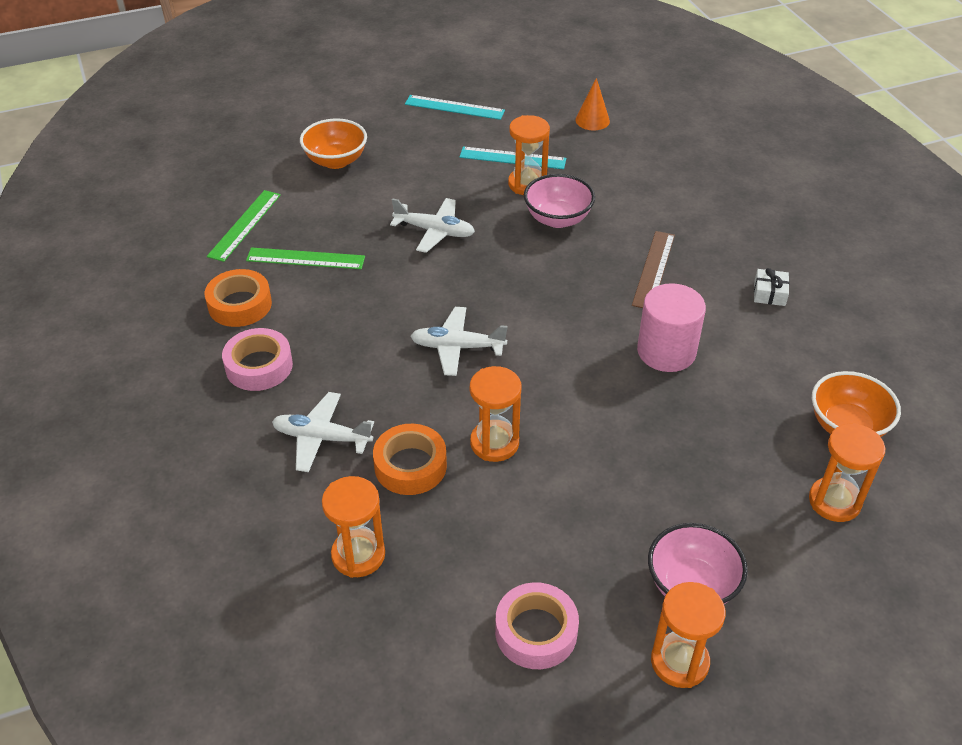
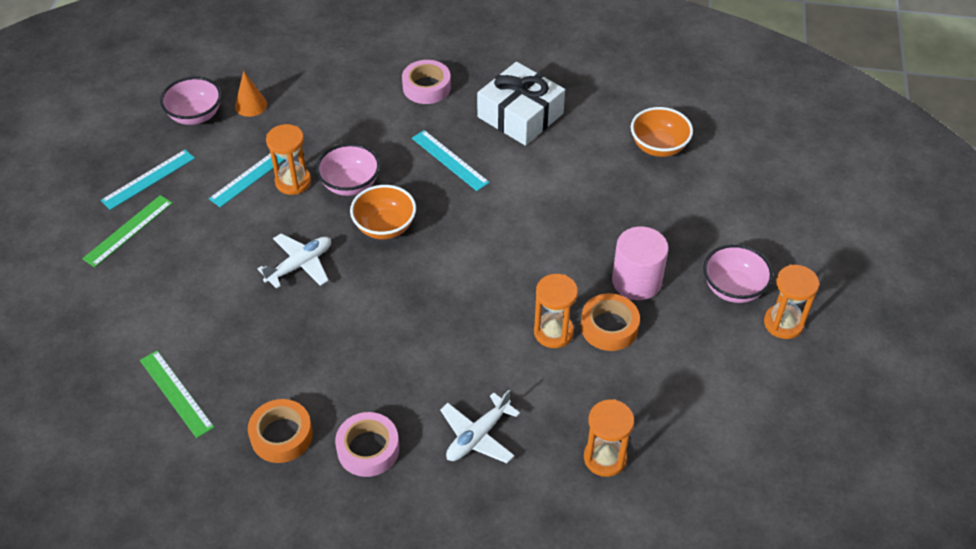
camera: 60 degrees left, 5 degrees up
green ruler [246,247,365,269] -> green ruler moved to [82,195,172,267]
orange bowl [300,118,367,169] -> orange bowl moved to [350,185,416,239]
orange tape [373,424,447,495] -> orange tape moved to [581,293,640,351]
white plane [411,307,508,376] -> none
pink tape [495,582,579,669] -> pink tape moved to [402,60,451,104]
brown ruler [632,231,675,308] -> turquoise ruler [412,130,490,191]
pink cylinder [637,283,706,372] -> pink cylinder moved to [612,226,669,300]
white gift [754,268,789,306] -> white gift [477,62,565,146], size x2.48
orange hourglass [809,423,885,522] -> none
none -> pink bowl [160,77,221,125]

